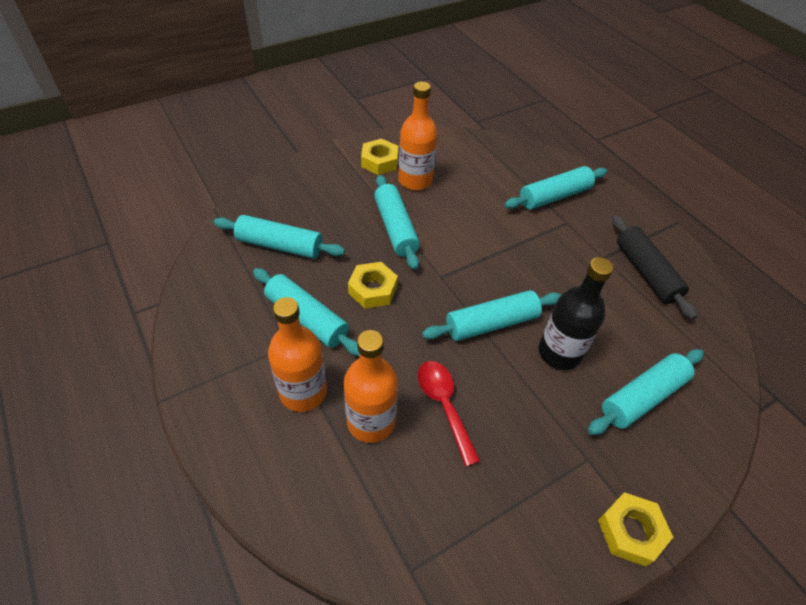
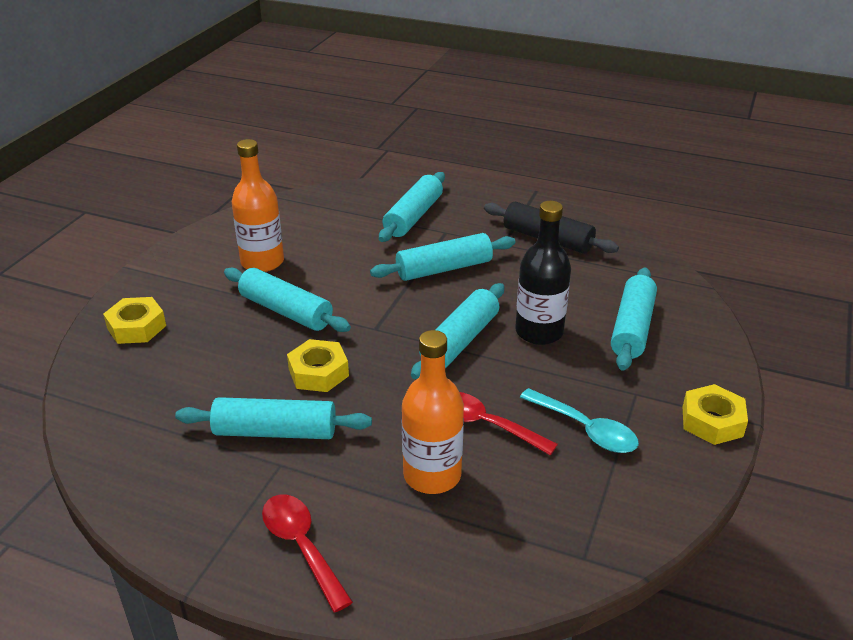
camera: 35 degrees left, 15 degrees down
turquoise rolling pin [214,215,345,259] -> turquoise rolling pin moved to [370,233,515,281]
orange bottle [268,297,327,412] -> none
yellow nut [361,139,398,175] -> yellow nut moved to [103,297,166,344]
none -> red spoon [262,494,353,612]
none -> turquoise spoon [520,388,639,453]

